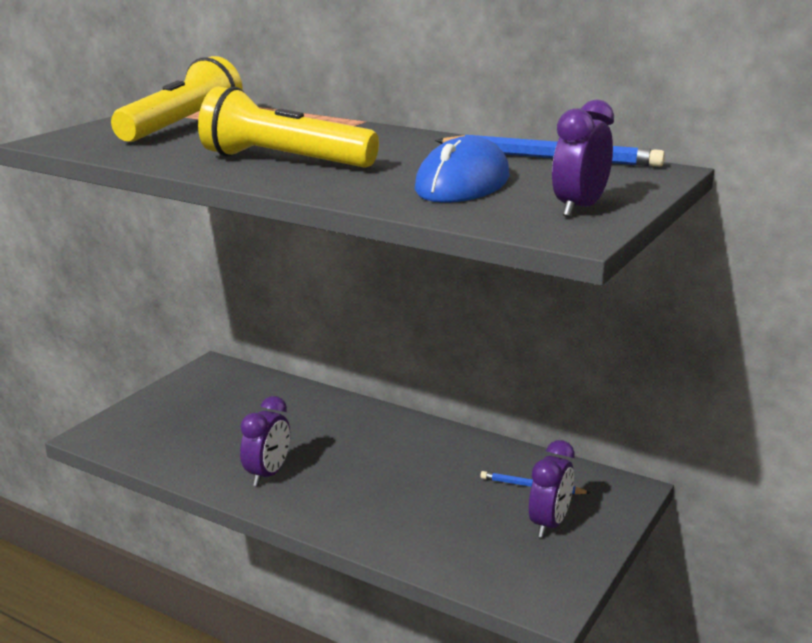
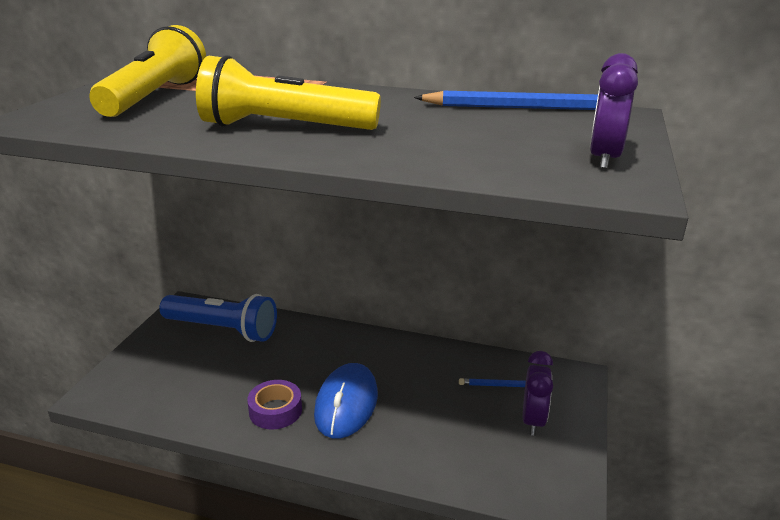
camera: 15 degrees left, 5 degrees up
purple clock [240,396,290,486] -> purple tape [247,380,302,430]
blue mouse [414,136,510,203] -> blue mouse moved to [314,363,378,439]
none -> blue flashlight [159,294,277,342]

